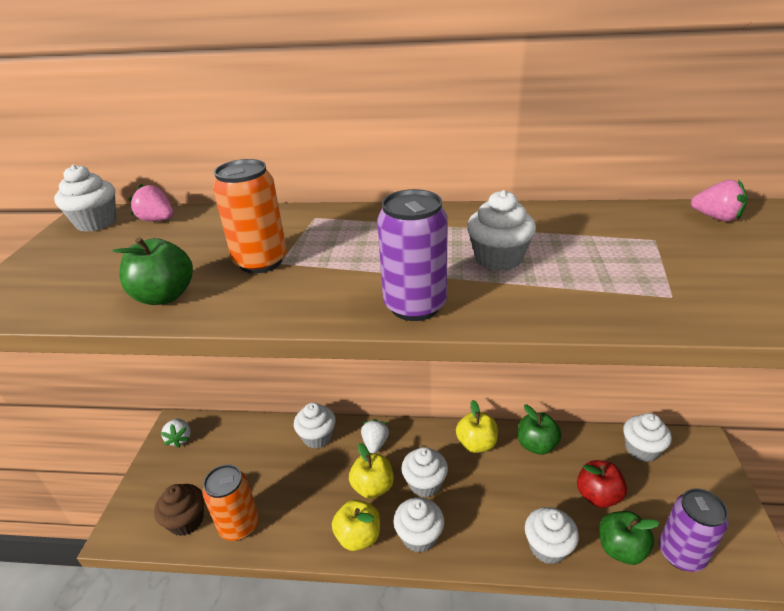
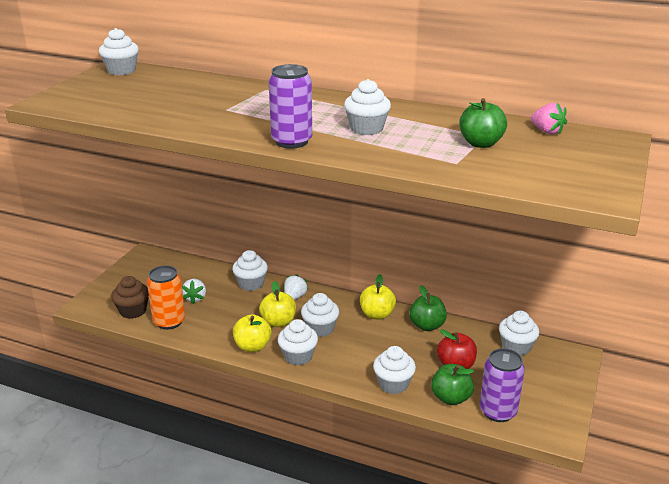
camera: 15 degrees right, 5 degrees down
green apple [113,237,193,305] -> green apple moved to [459,98,507,148]
pink strawberry [129,184,174,221] -> none
white strawberry [161,418,191,448] -> white strawberry moved to [182,279,206,304]
orange can [213,159,287,273] -> none

